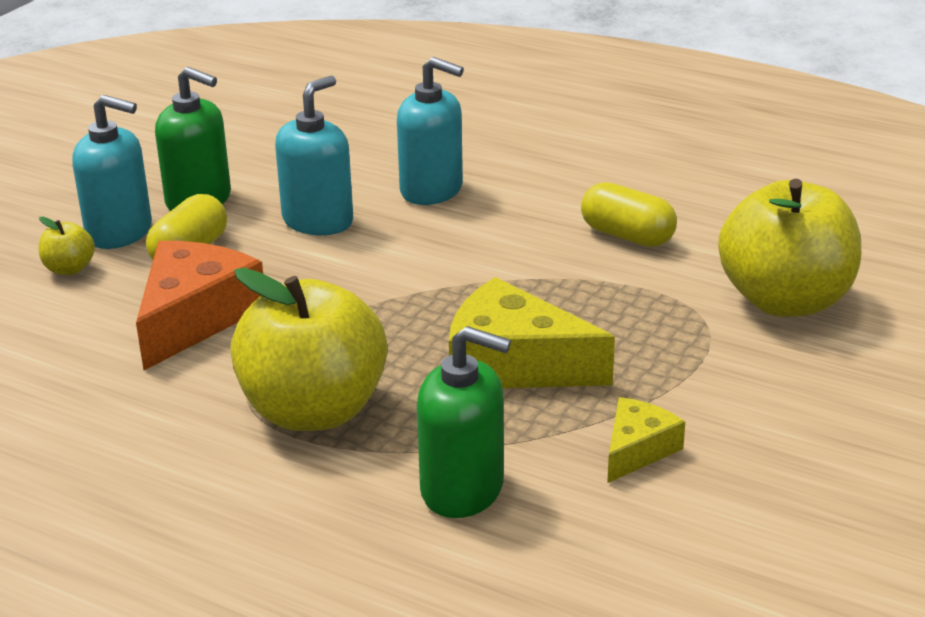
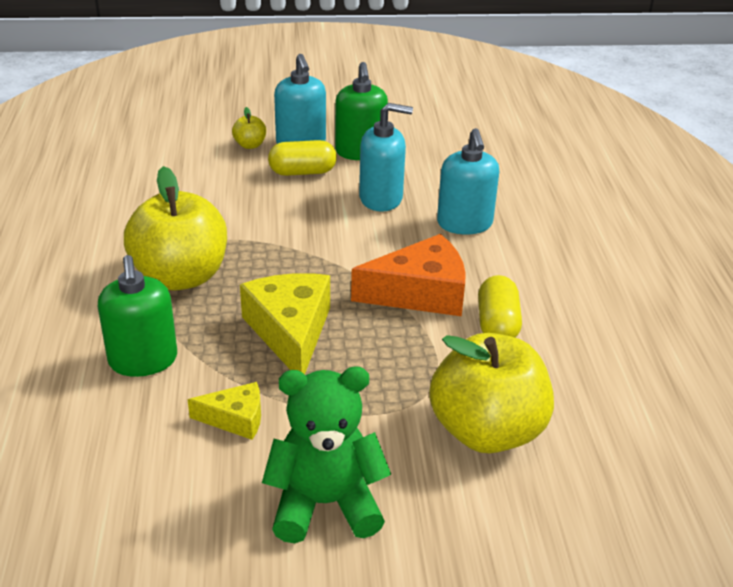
camera: 55 degrees right, 5 degrees up
orange cheese [136,241,263,370] -> orange cheese moved to [351,234,466,316]
none -> green teddy bear [262,366,391,543]

